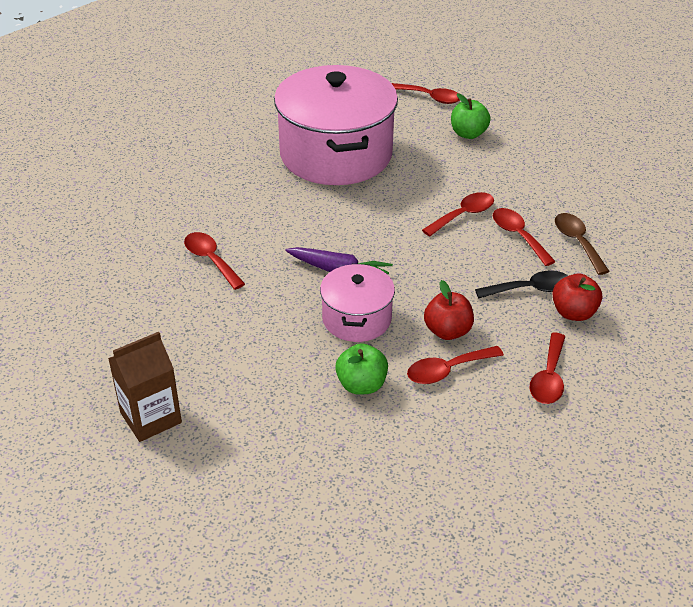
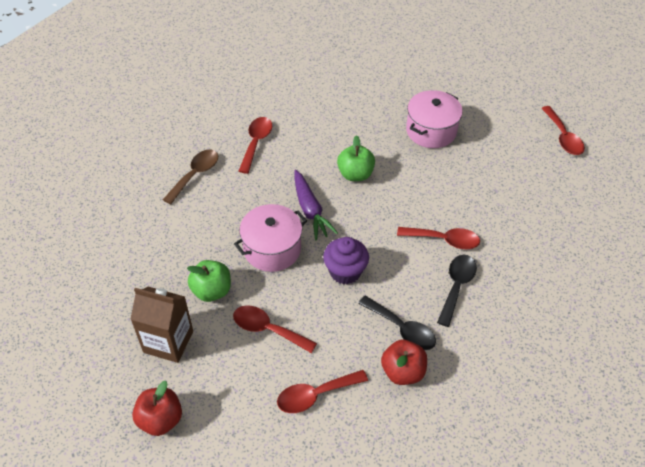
camera: 50 degrees right, 10 degrees up
brown carton [108,332,182,442] -> brown carton moved to [131,286,193,363]
pink pot [274,65,398,185] -> pink pot [406,90,463,148], size x0.51
red apple [424,280,474,340] -> red apple moved to [132,381,182,436]
green apple [451,93,491,139] -> green apple moved to [337,135,375,181]
red spoon [493,208,556,266] -> black spoon [437,255,477,327]
brown spoon [555,213,610,275] -> brown spoon moved to [163,150,218,205]
none -> purple cupcake [323,237,369,285]

